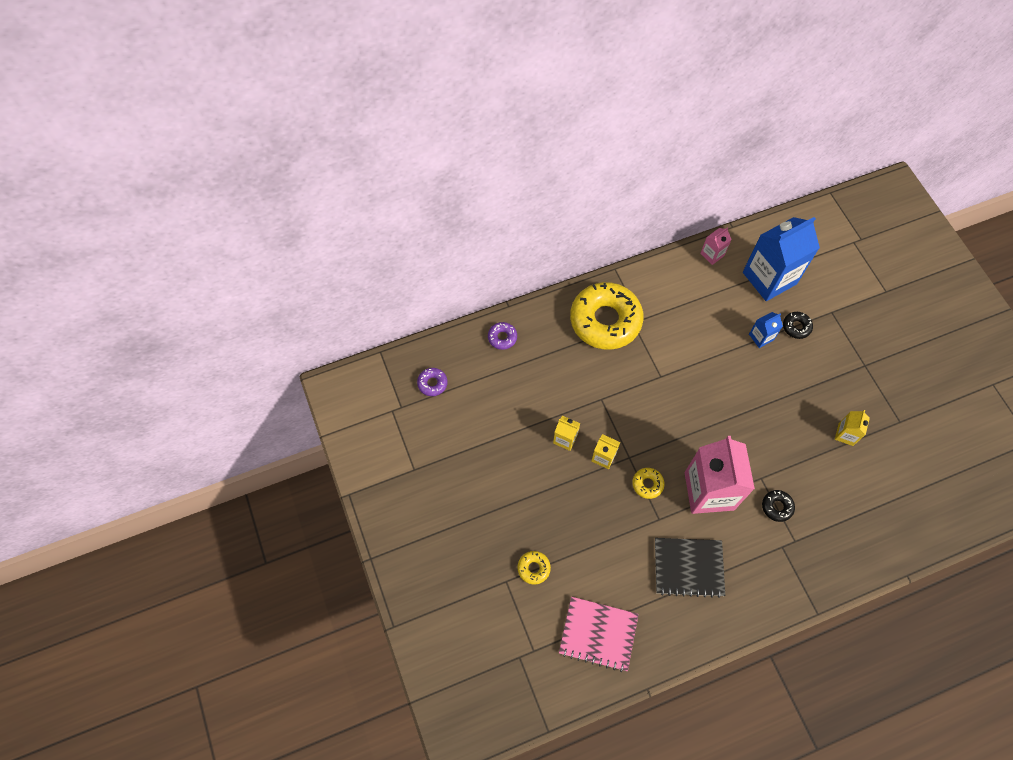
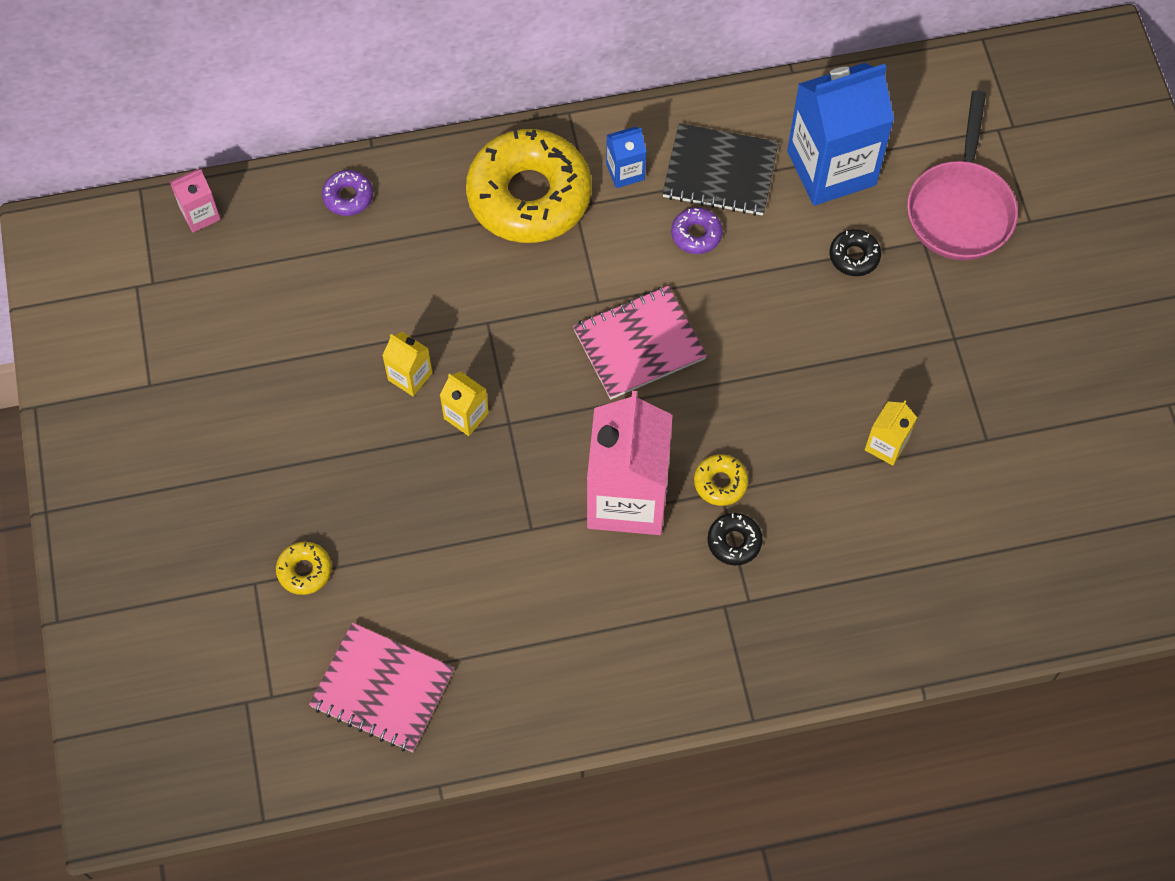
camera: 10 degrees right, 0 degrees up
purple donut [417,368,448,396] -> purple donut moved to [671,207,723,254]
yellow donut [632,468,665,499] -> yellow donut moved to [694,454,748,506]
black notebook [655,538,725,598] -> black notebook moved to [662,123,779,216]
pink carton [700,227,732,265] -> pink carton moved to [170,168,221,233]
blue carton [749,312,783,348] -> blue carton moved to [606,127,647,188]
none -> pink notebook [573,286,707,399]
none -> pink pan [907,90,1018,261]

